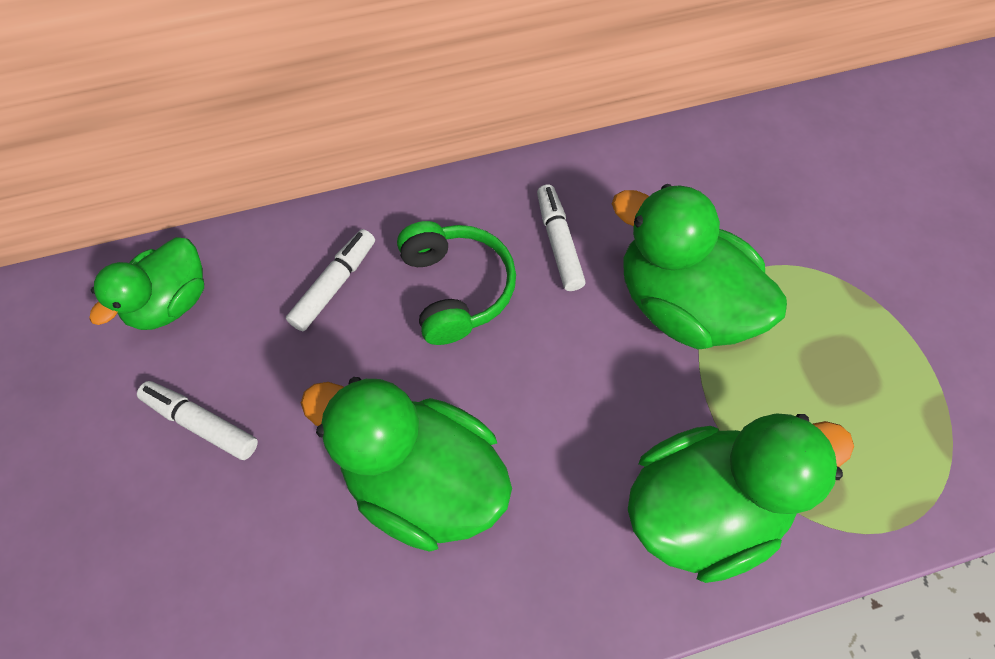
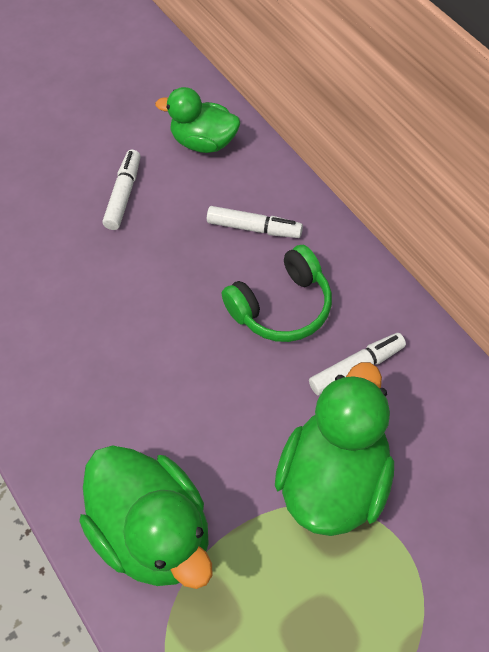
camera: 75 degrees right, 5 degrees down
green duck [301,377,512,552] -> none

